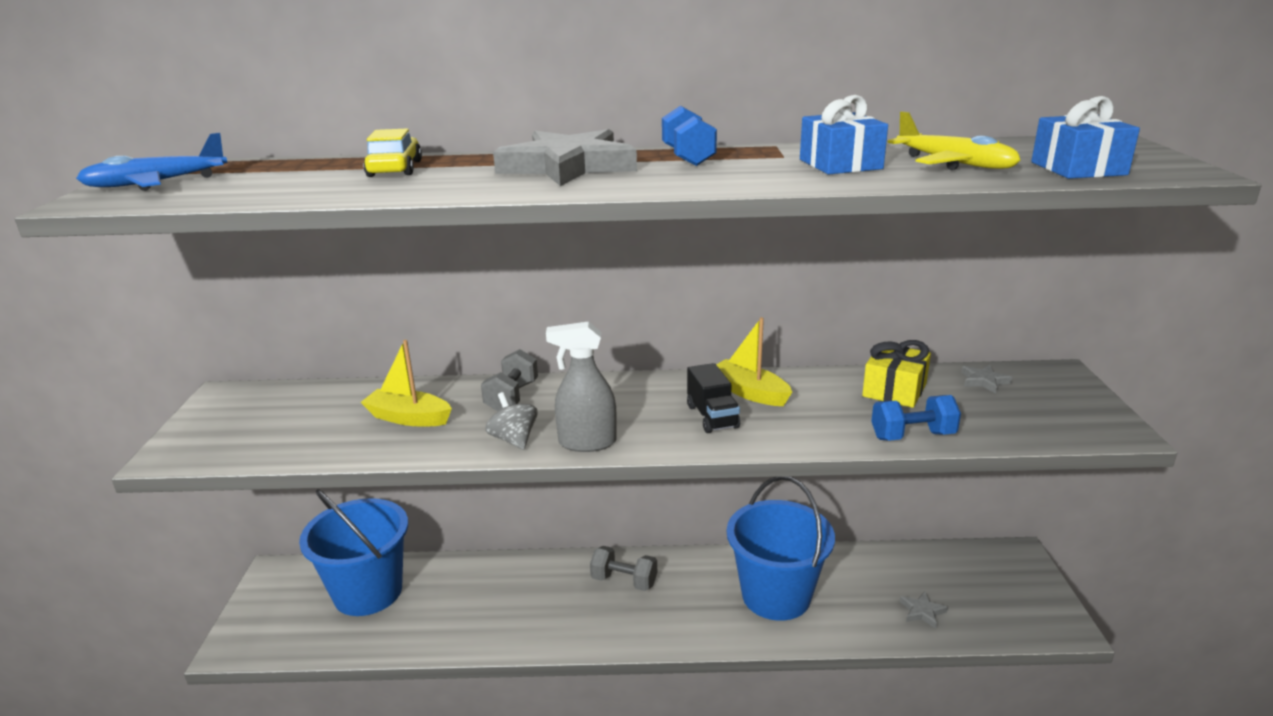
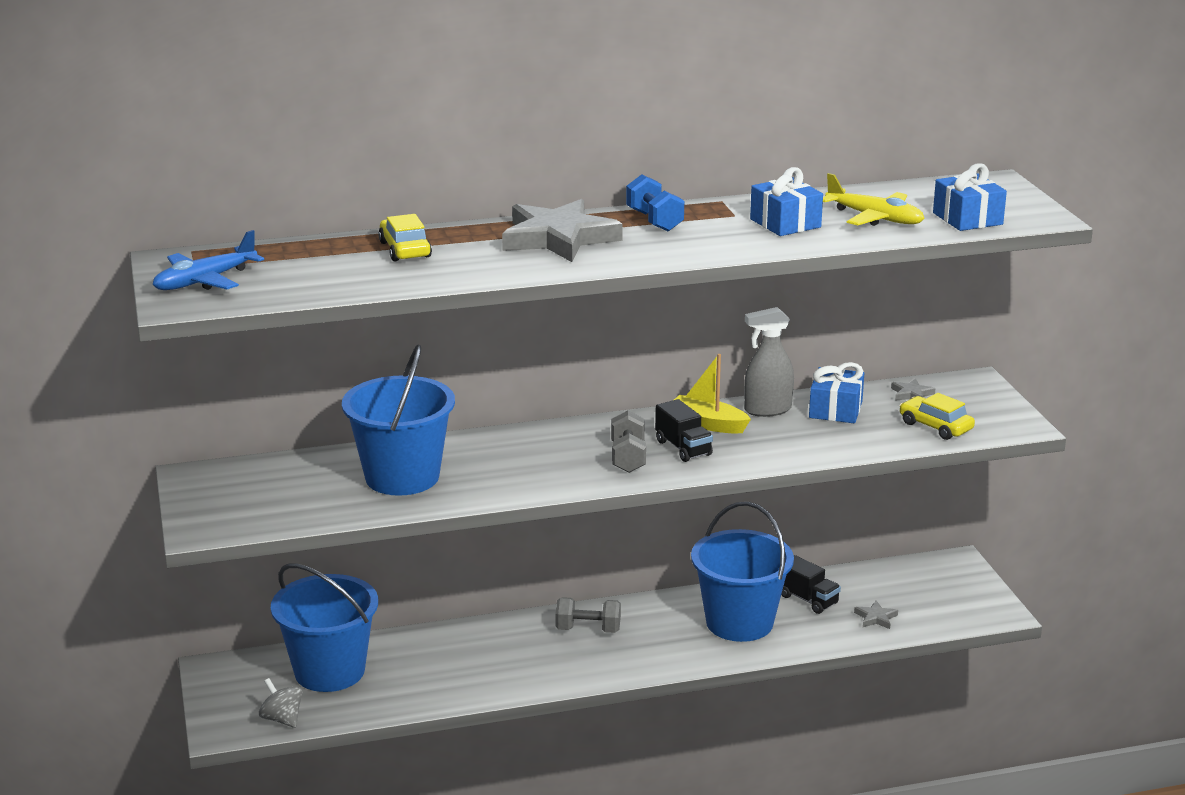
camera: 15 degrees left, 0 degrees up
yellow boat [361,340,452,426] -> blue bucket [342,345,455,496]
grey dumbbell [481,349,538,411] -> grey dumbbell moved to [611,411,646,473]
grey spinning top [485,392,538,450] -> grey spinning top moved to [259,678,302,728]
grey spray bottle [546,321,617,452] -> grey spray bottle moved to [744,307,794,417]
yellow gift [862,340,931,408] -> blue gift [809,362,864,423]
blue dumbbell [871,395,961,441] -> none
none -> black truck [781,555,841,614]
none -> yellow car [899,393,975,440]

